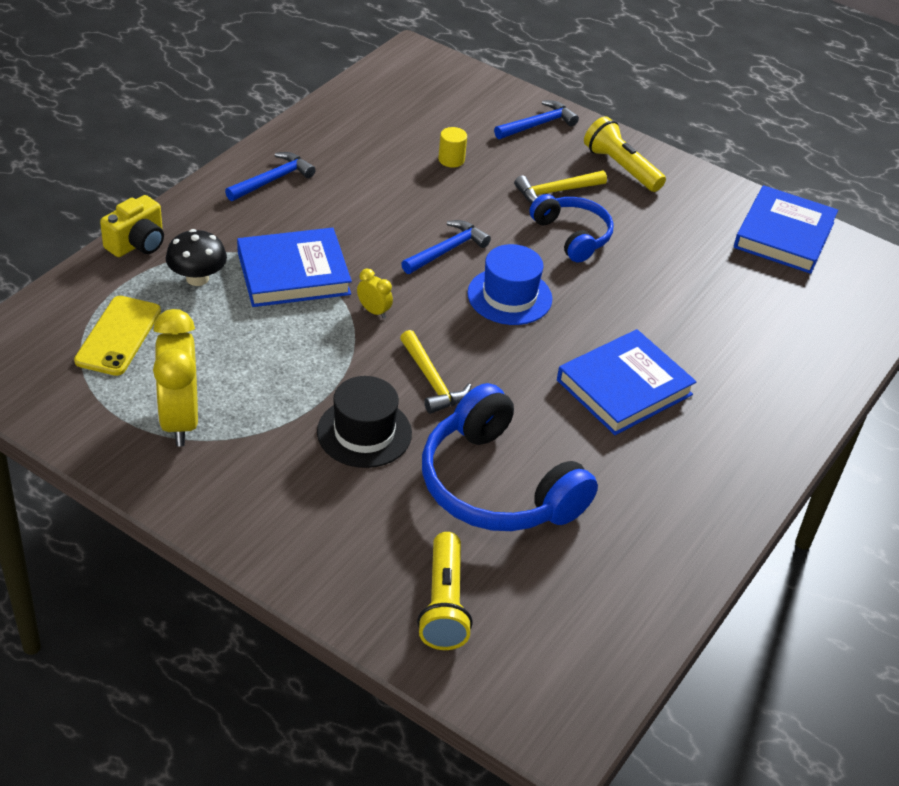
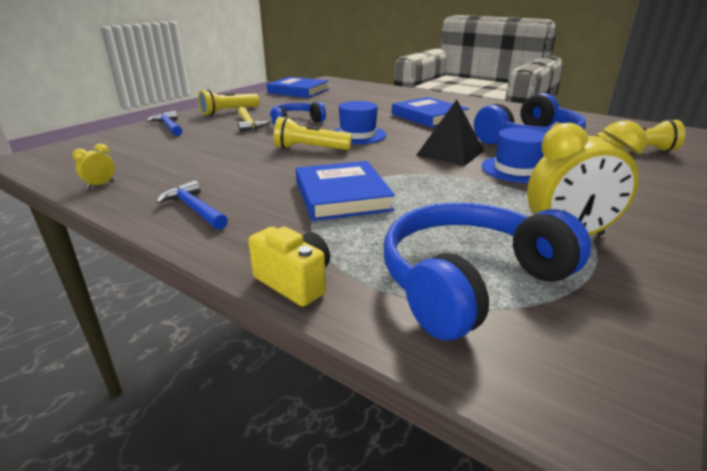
camera: 85 degrees left, 15 degrees down
yellow phone [74,296,161,376] -> blue headphones [384,202,591,340]
black mushroom [166,229,227,286] -> none
black hat [317,376,412,468] -> blue hat [481,128,545,183]
yellow clock [357,268,393,319] -> yellow clock moved to [72,144,115,189]
yellow hammer [400,330,471,414] -> black pyramid [417,99,484,166]
blue hammer [401,220,491,274] -> yellow flashlight [274,117,352,150]
yellow cylinder [438,127,467,168] -> none

